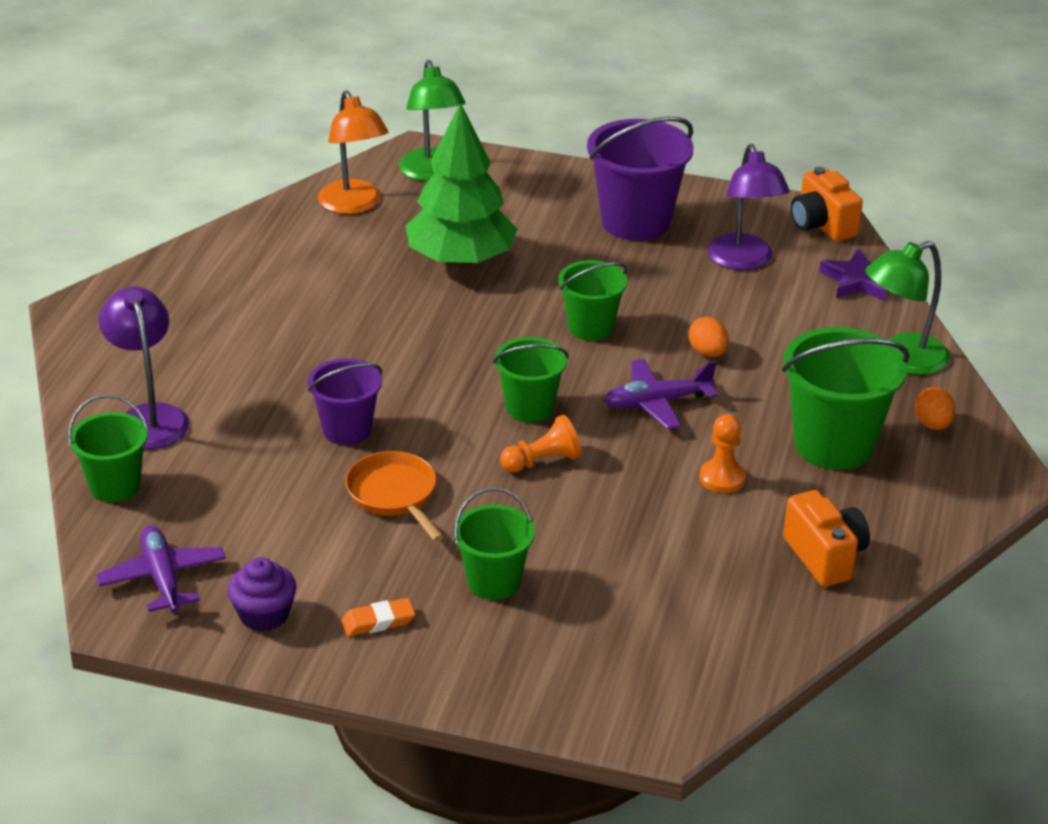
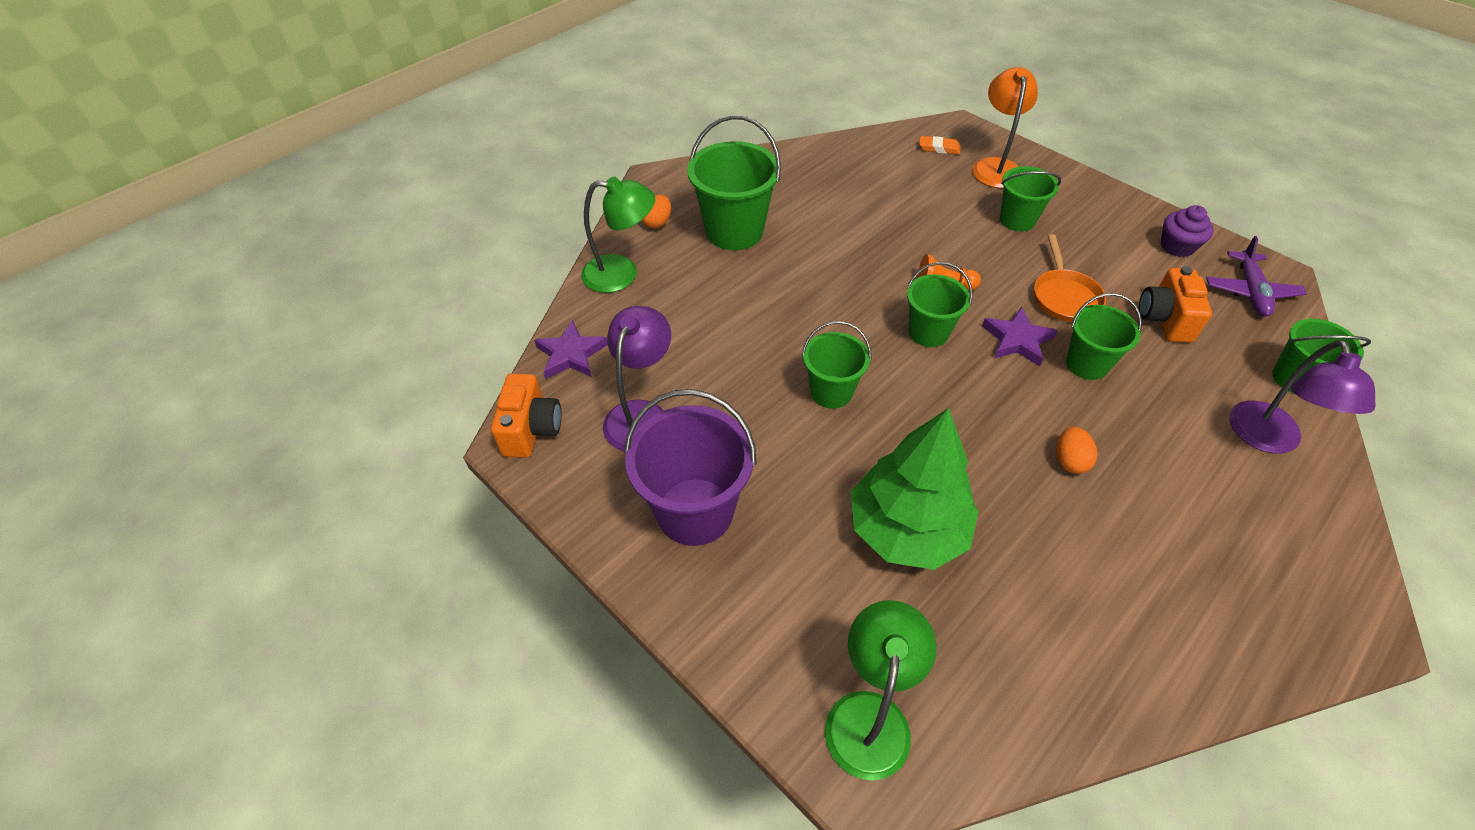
camera: 150 degrees left, 15 degrees up
purple bucket [308,358,382,445] -> green bucket [1066,293,1142,380]
orange lamp [318,90,388,214] -> orange lamp moved to [972,67,1038,188]
orange eraser [341,598,415,636] -> orange eraser moved to [919,136,961,155]
purple plane [604,359,718,429] -> none
orange egg [688,317,729,357] -> orange egg moved to [1056,427,1097,474]
orange pawn [700,414,746,493] -> none
orange camera [783,490,870,587] -> orange camera moved to [1139,266,1212,343]
none -> purple star [982,307,1058,366]

